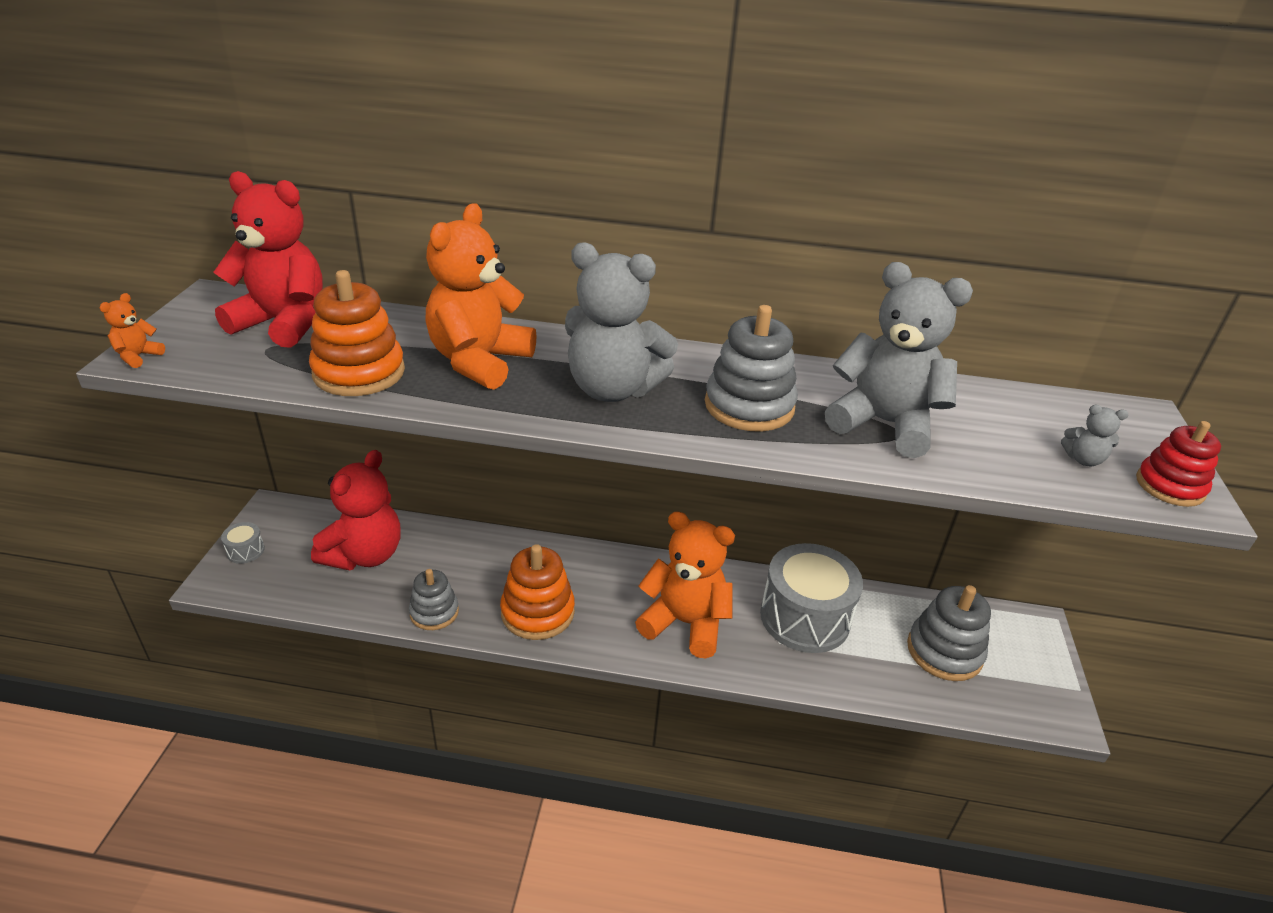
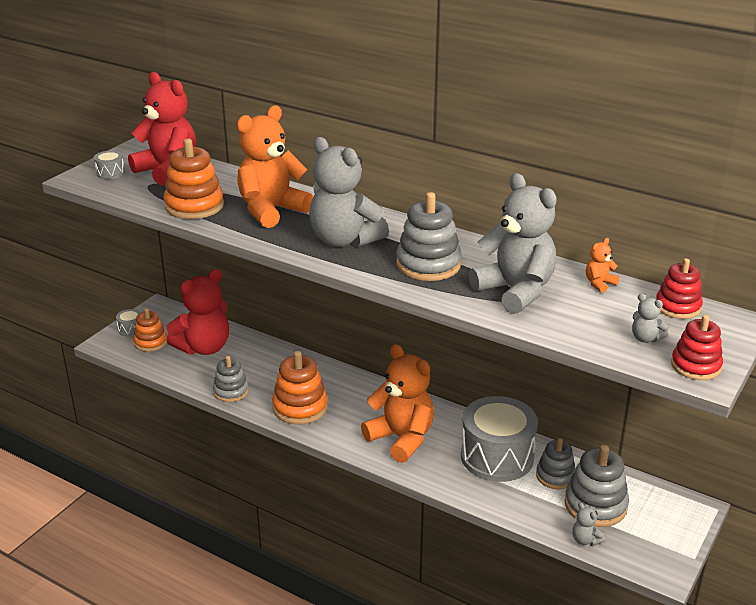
camera: 25 degrees right, 5 degrees down
orange teddy bear [100,293,165,368] -> orange teddy bear moved to [586,238,619,293]
none -> grey drum [94,150,125,179]
none -> orange stacking toy [133,308,167,352]
none -> grey stacking toy [536,438,576,489]
none -> grey teddy bear [572,503,605,546]
none -> red stacking toy [656,258,703,319]

